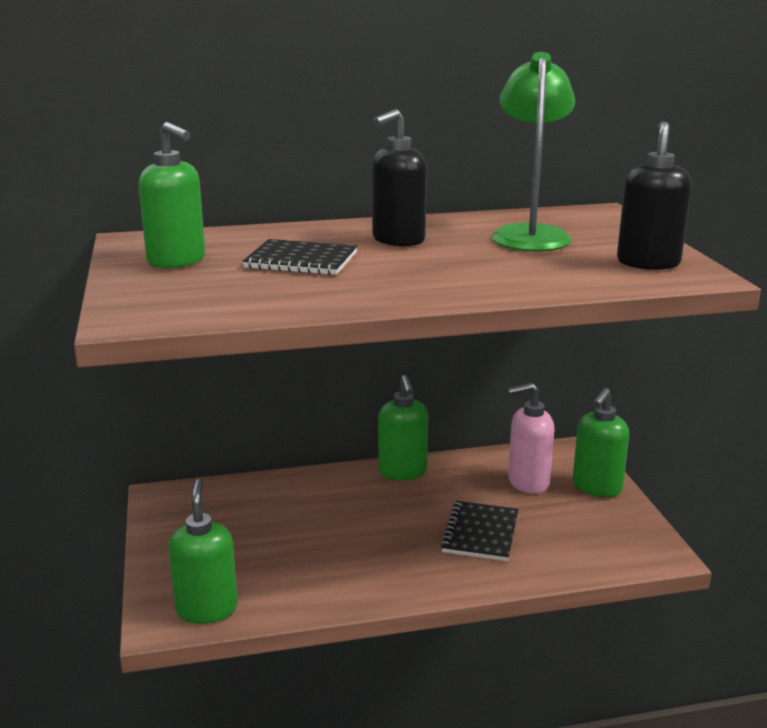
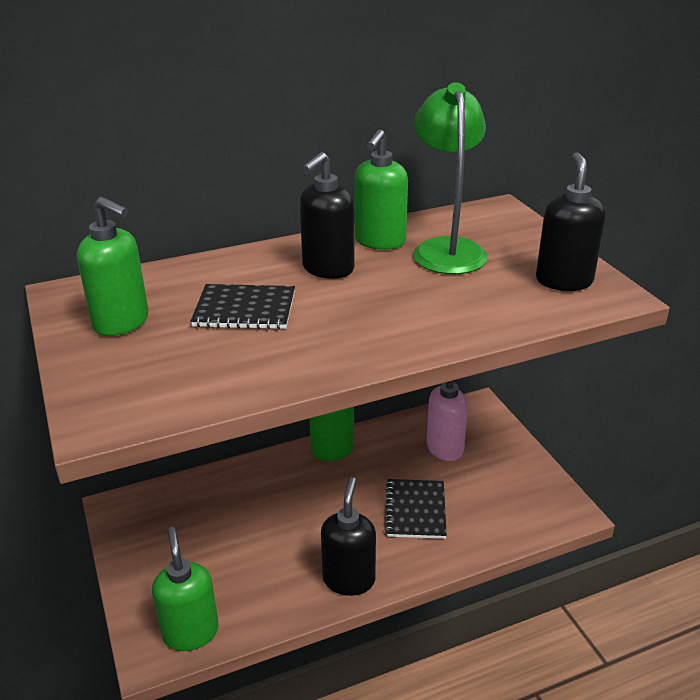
camera: 10 degrees left, 10 degrees up
green soap dispenser [573,388,629,497] -> green soap dispenser moved to [354,129,408,250]
none -> black soap dispenser [321,477,376,596]

